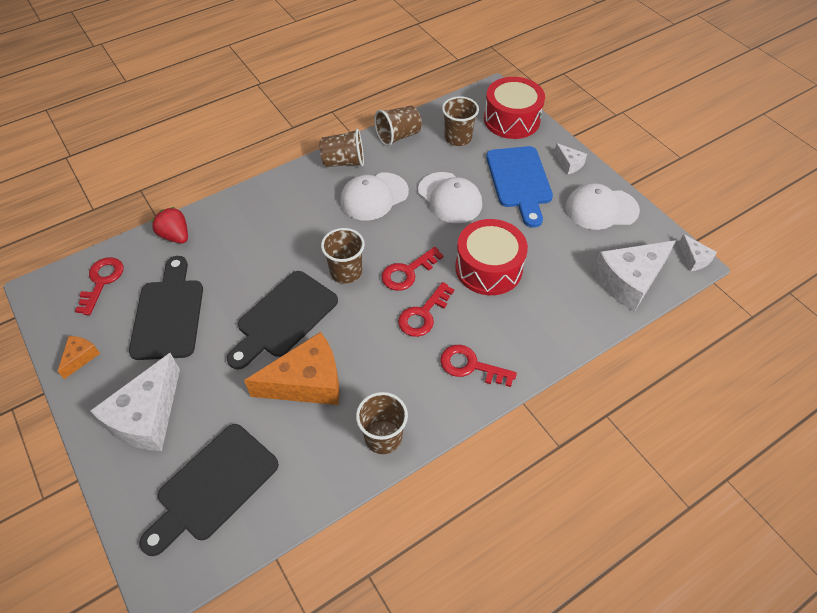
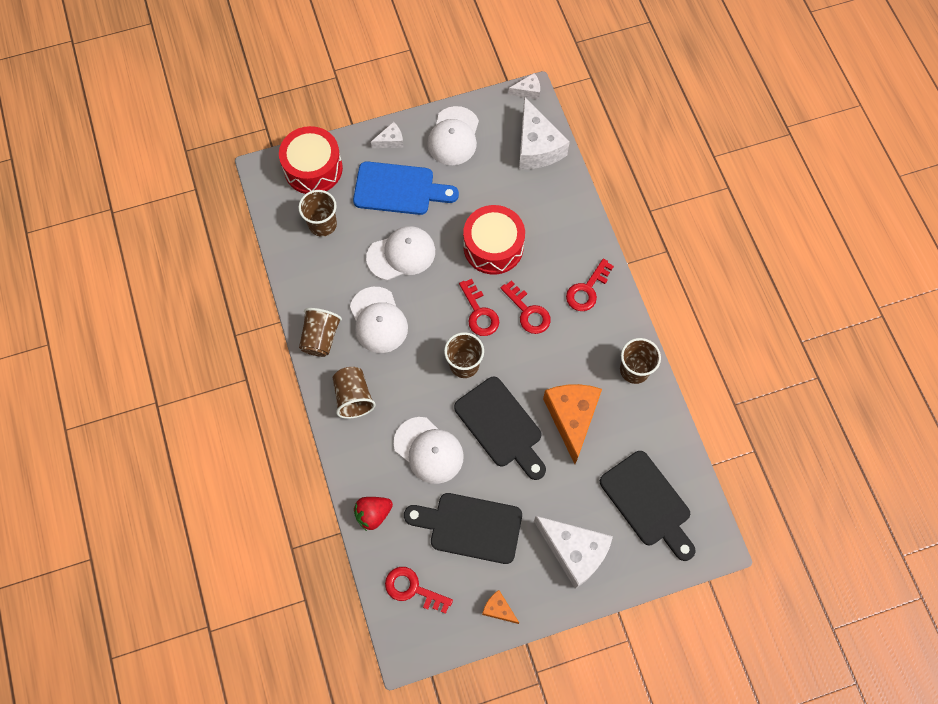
camera: 75 degrees left, 15 degrees up
brown cup [374,105,422,146] -> brown cup moved to [333,367,376,419]
none -> white cap [394,417,464,484]

